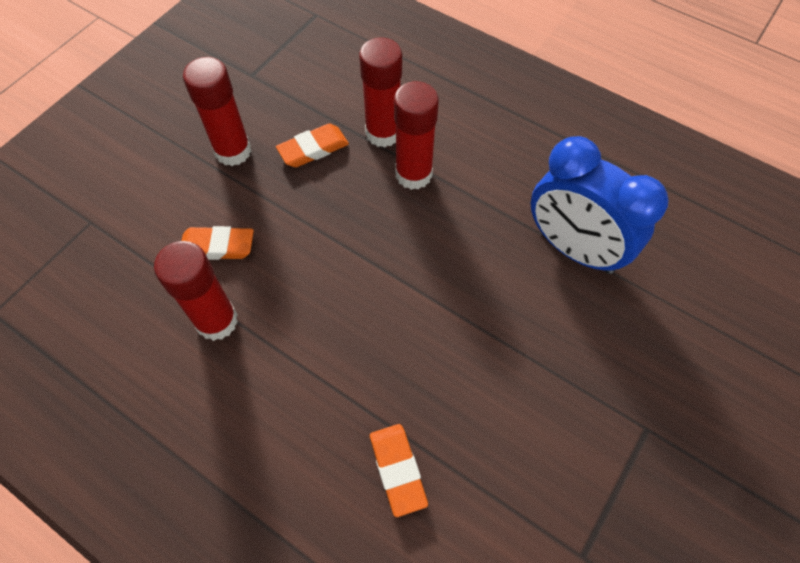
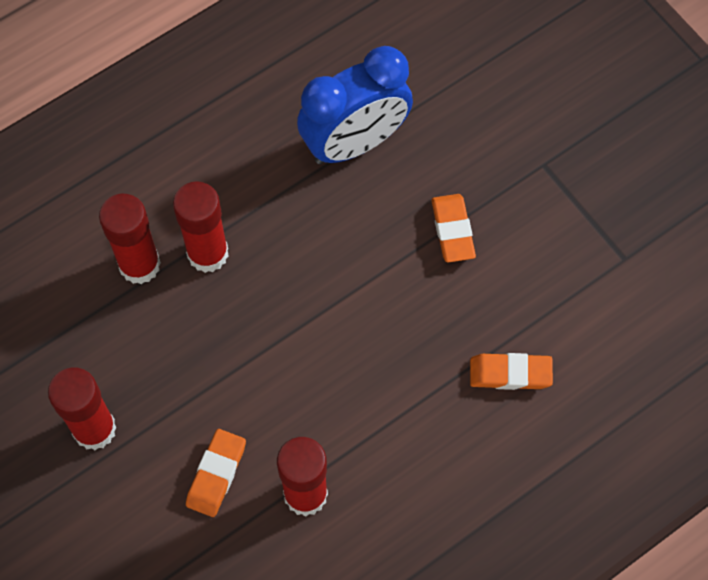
camera: 70 degrees left, 5 degrees up
orange eraser [276,123,349,167] -> orange eraser moved to [431,194,476,262]

